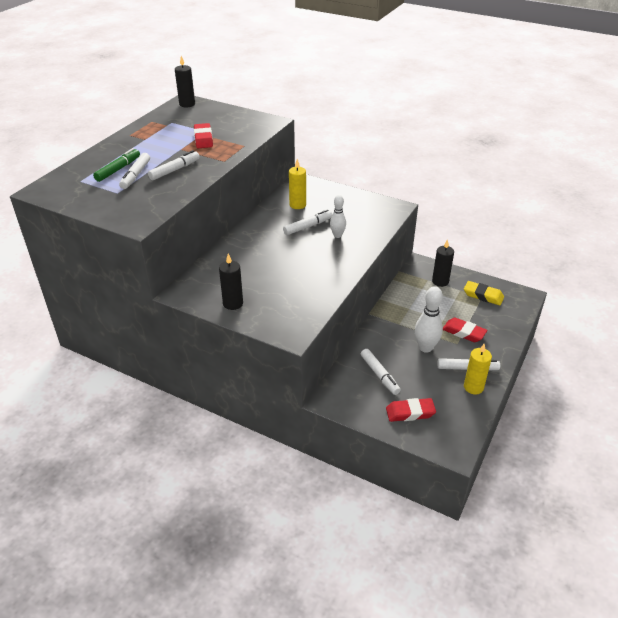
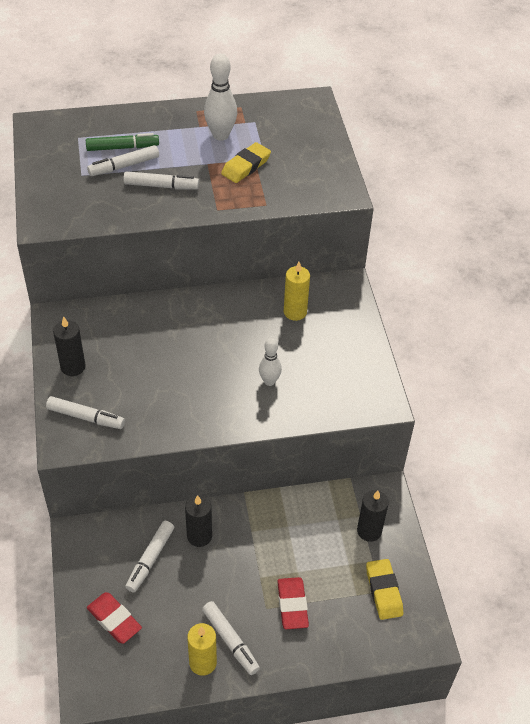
camera: 50 degrees right, 10 degrees up
black candle [175,56,195,107] -> black candle moved to [185,495,212,547]
red eraser [194,123,213,148] -> yellow eraser [221,142,271,183]
white marker [283,209,333,235] -> white marker moved to [46,396,125,429]
white bowling pin [415,286,443,353] -> white bowling pin moved to [204,53,237,141]

